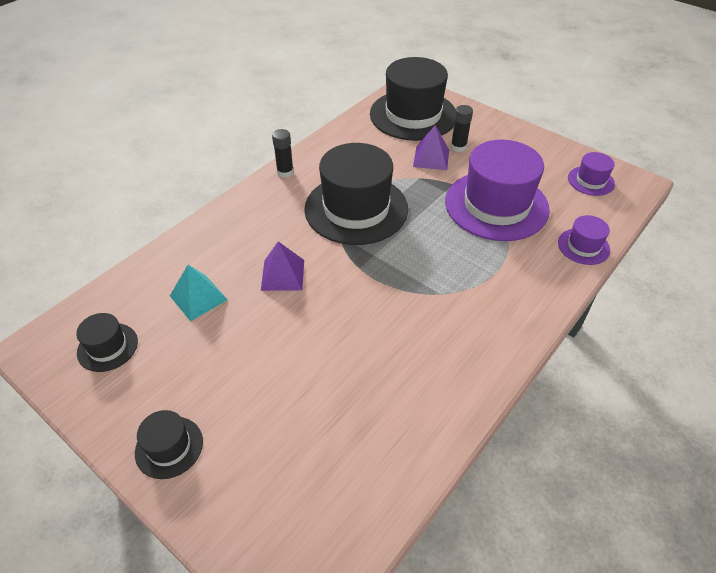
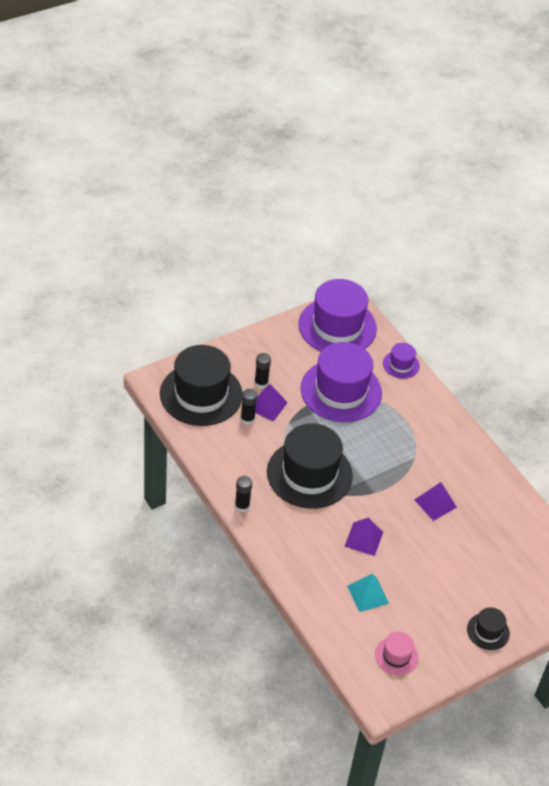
camera: 75 degrees left, 0 degrees up
black hat [76,313,138,372] -> pink hat [375,632,418,675]
purple hat [568,152,615,196] -> purple hat [299,279,377,351], size x2.17
none -> black glue stick [241,389,257,425]
none -> purple pyramid [415,482,457,521]

